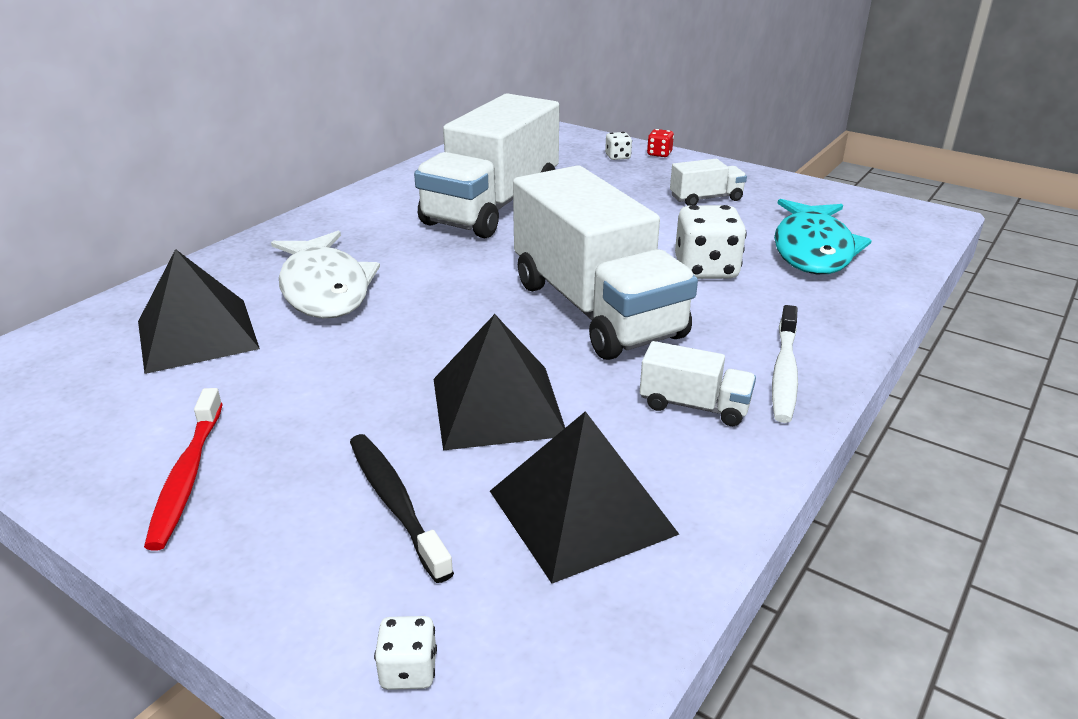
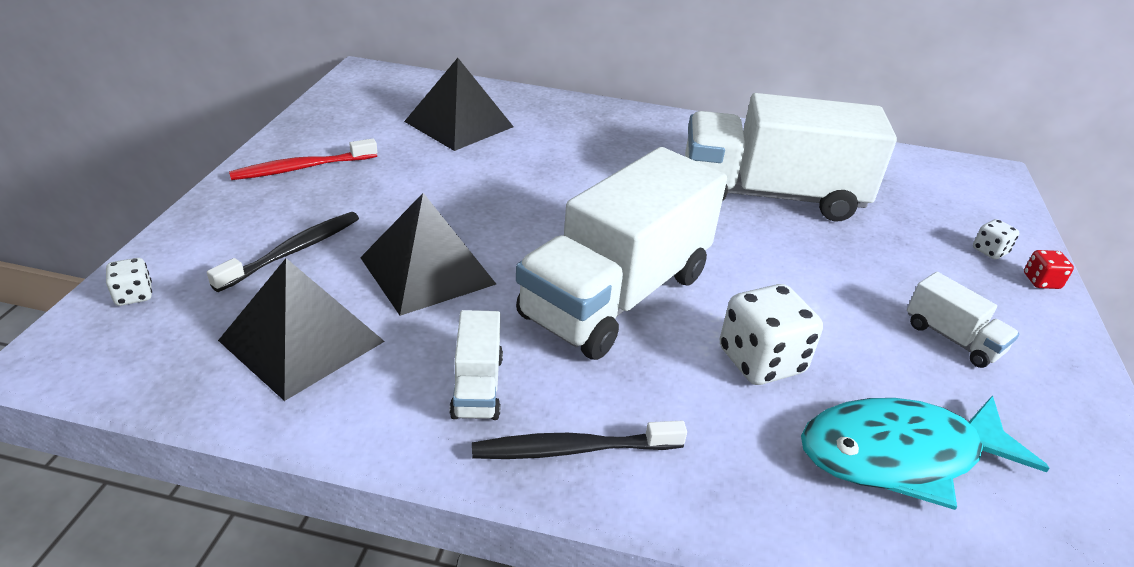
camera: 65 degrees right, 5 degrees up
white fish [271,231,380,319] -> none
white toothbrush [772,305,798,423] -> black toothbrush [472,421,687,459]

